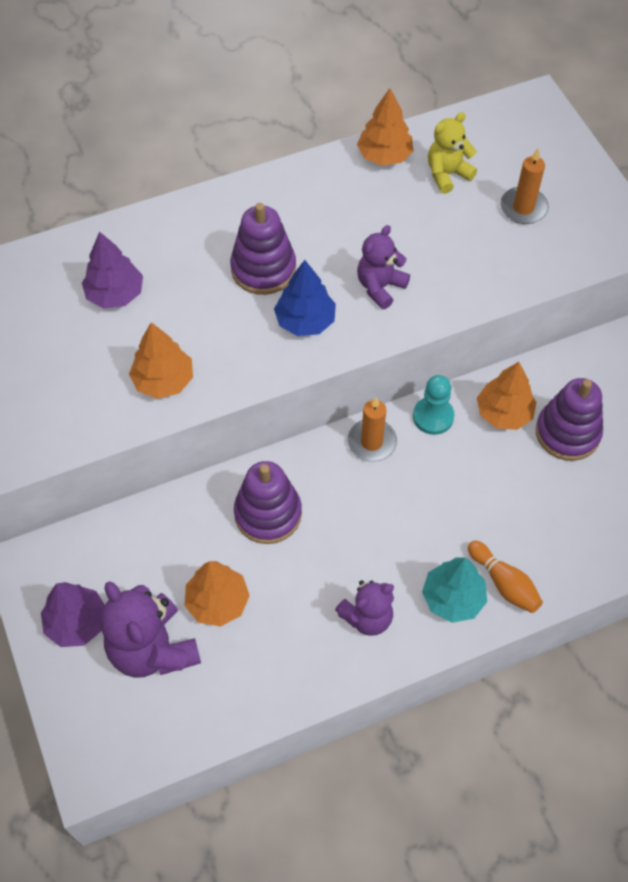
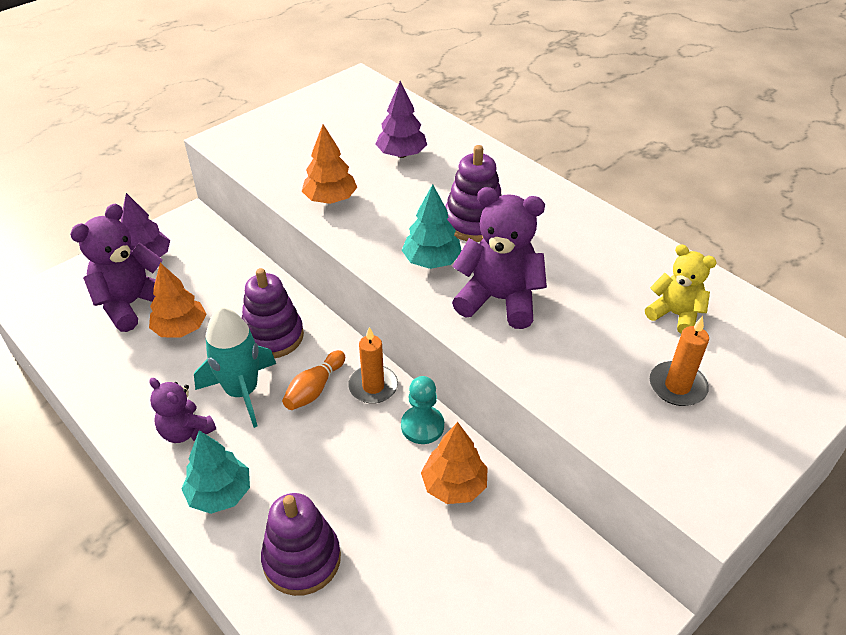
camera: 70 degrees right, 15 degrees down
blue tree [274,260,336,336] -> turquoise tree [402,184,462,269]
orange tree [357,88,413,166] -> none
purple teddy bear [357,225,410,309] -> purple teddy bear [452,187,547,329], size x1.60
orange bowling pin [468,541,543,613] -> orange bowling pin moved to [282,350,345,410]
purple stacking toy [536,378,603,461] -> purple stacking toy moved to [261,493,341,596]
none -> turquoise rocket [194,307,276,428]

